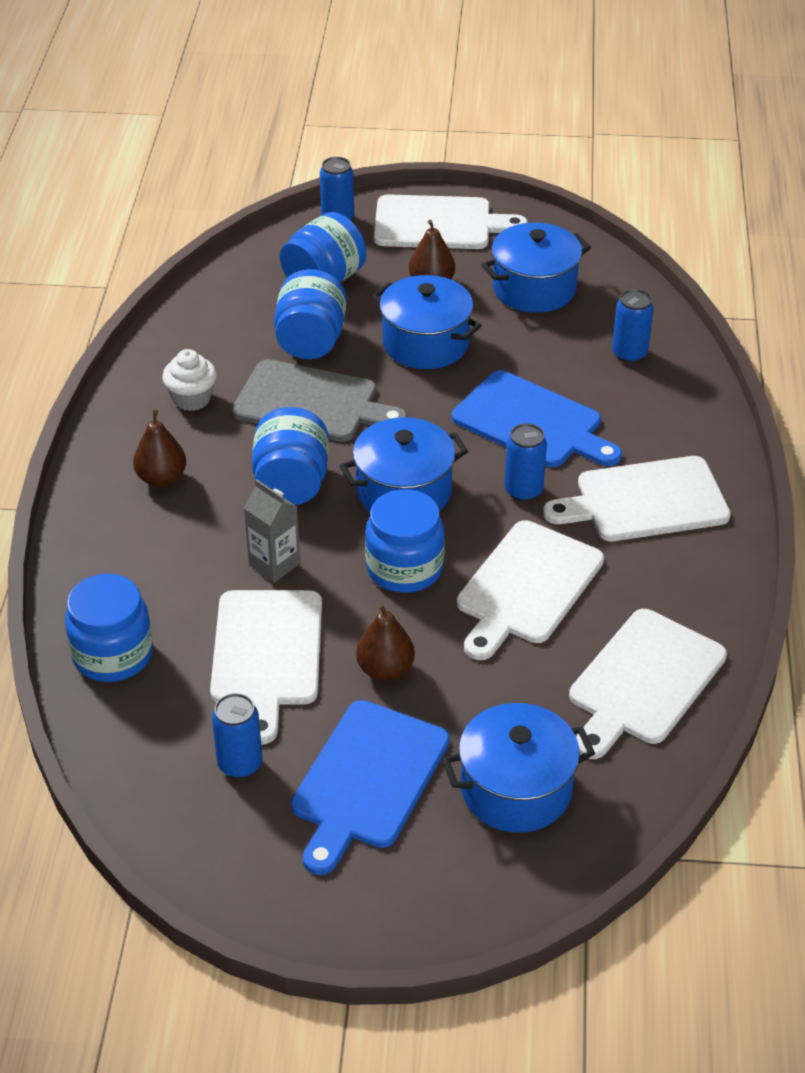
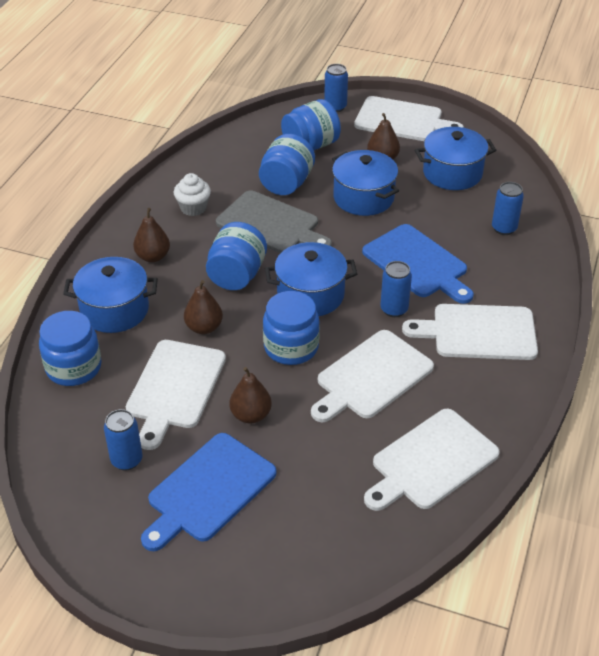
camera: 15 degrees right, 0 degrees up
grey carton [244,479,300,583] -> brown pear [184,280,223,334]
blue pot [442,703,595,833] -> blue pot moved to [63,257,158,333]

